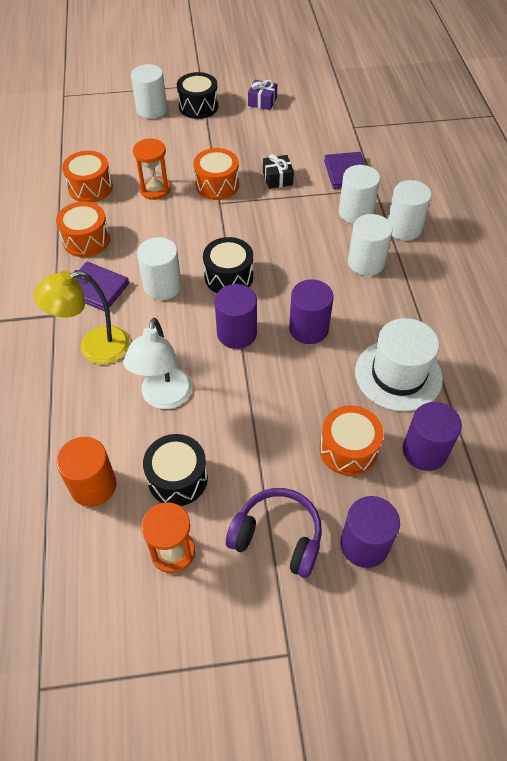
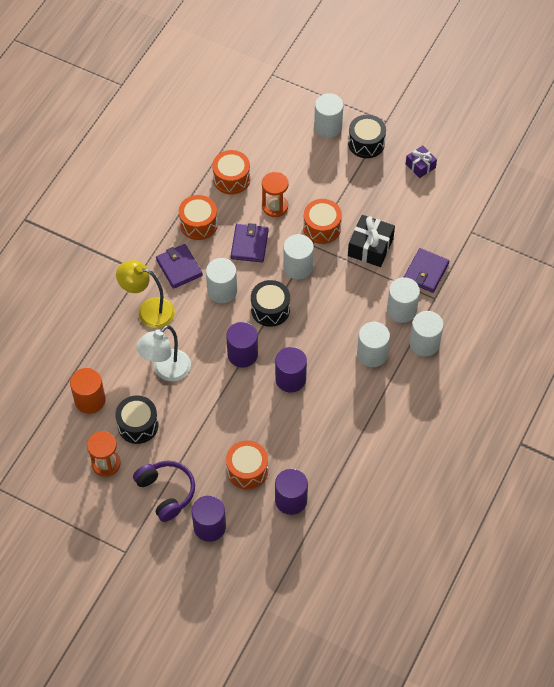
camera: 35 degrees right, 5 degrees up
black gift [263,154,294,189] -> black gift [348,215,395,267], size x1.61
white hat [355,318,443,412] -> none
none -> purple wallet [231,223,269,262]
none -> white cylinder [283,234,314,279]

